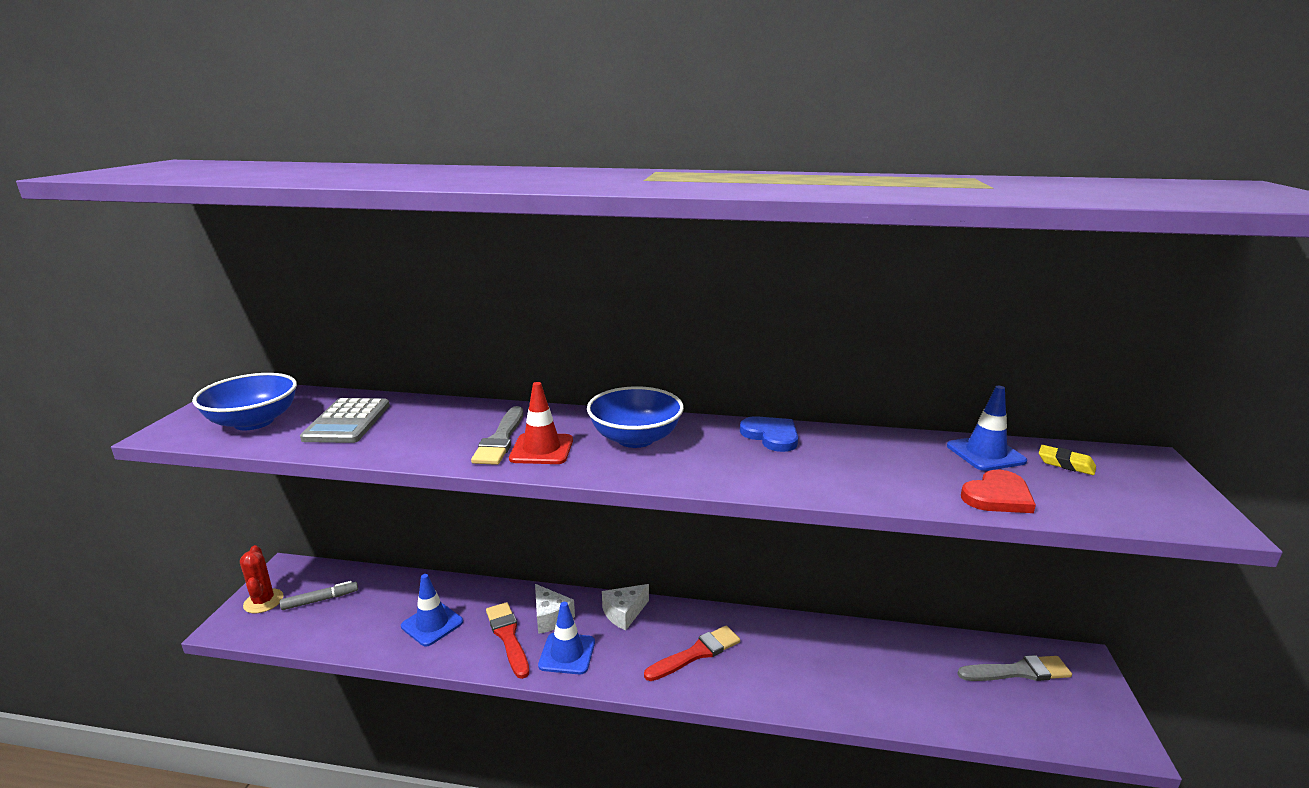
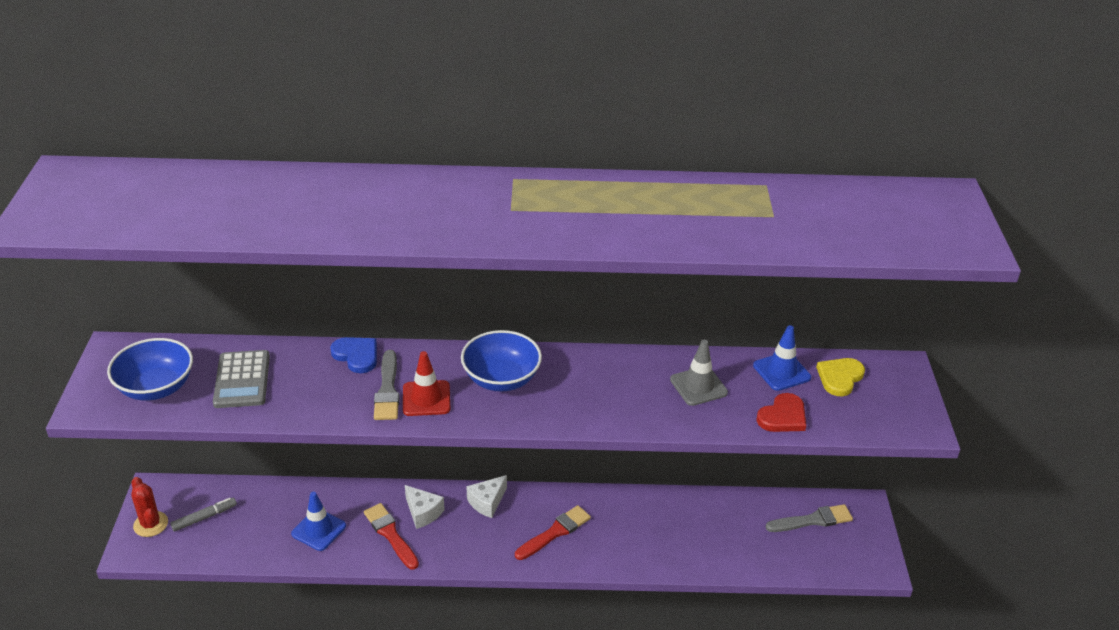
camera: 10 degrees left, 15 degrees up
blue traffic cone [538,602,595,674] -> none
blue heart [740,416,798,452] -> blue heart moved to [330,337,377,373]
yellow eraser [1039,445,1096,475] -> yellow heart [816,358,865,397]
none -> grey traffic cone [670,340,728,406]

